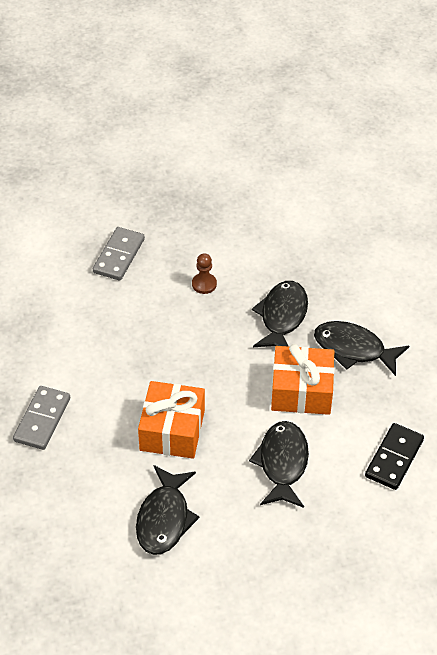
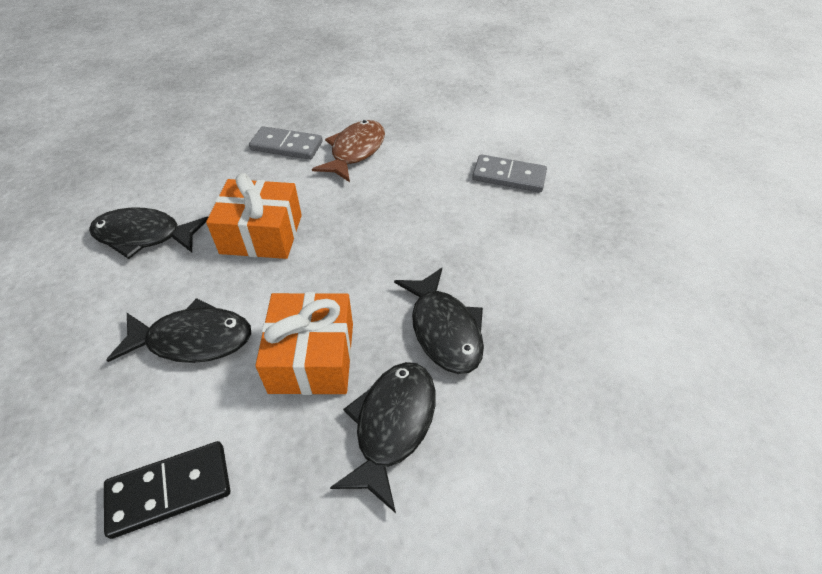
camera: 85 degrees right, 0 degrees up
brown pawn [192,253,217,294] -> none
black fish [252,281,308,347] -> black fish turned 60 degrees clockwise [394,268,484,374]
black domino [365,423,424,490] -> black domino turned 45 degrees counterclockwise [104,441,230,539]
none -> brown fish [312,120,385,182]

